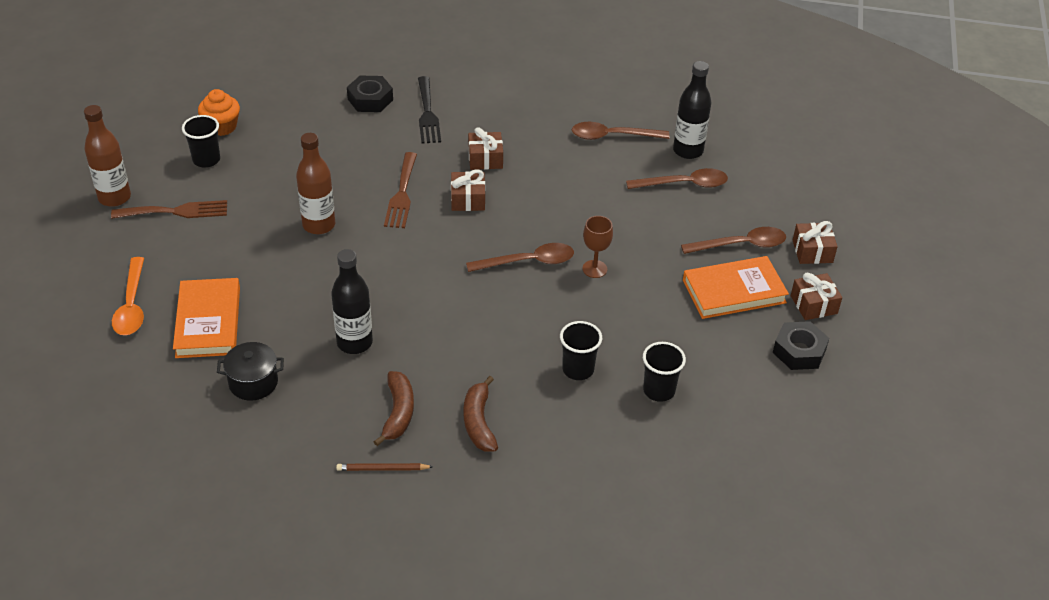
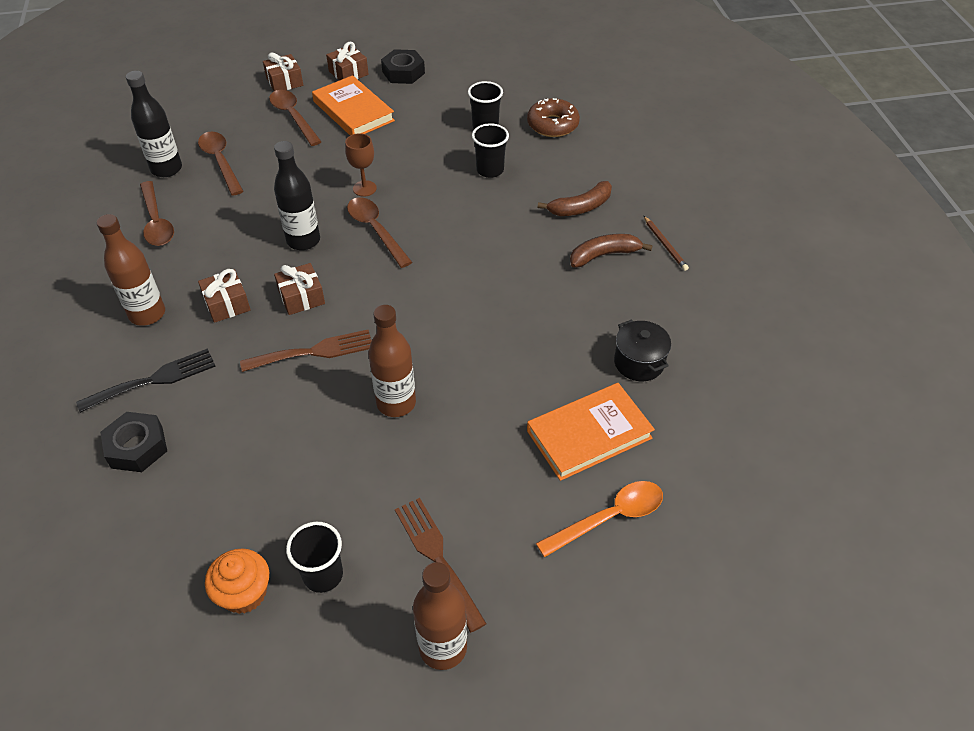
camera: 110 degrees left, 5 degrees up
black bottle [331,249,373,354] -> black bottle moved to [274,141,320,250]
none -> brown bottle [97,214,165,326]
none -> brown donut [527,98,580,137]

